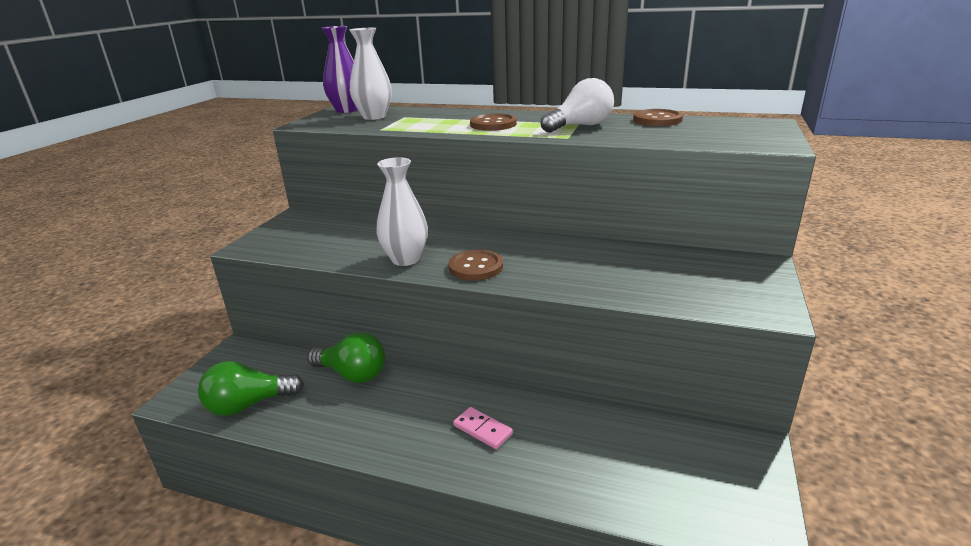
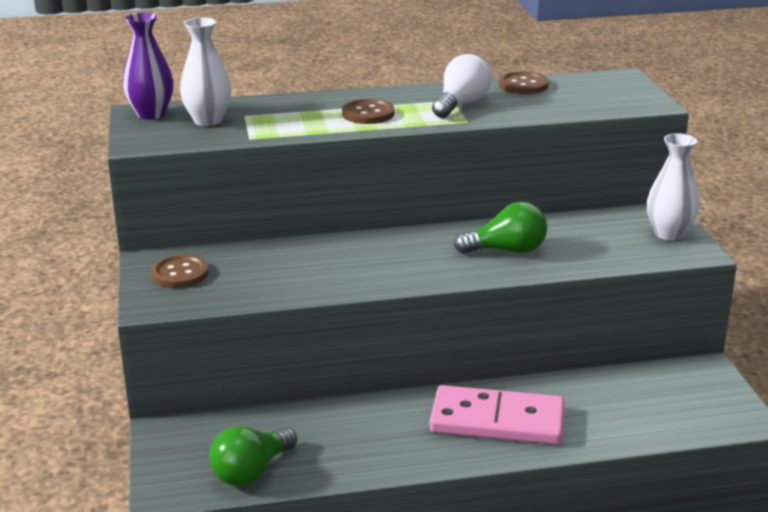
camera: 30 degrees left, 0 degrees up
green light bulb [307,332,385,383] -> green light bulb moved to [454,202,547,254]
white vase [376,157,428,266] -> white vase moved to [647,133,699,241]
brown button [448,250,503,281] -> brown button moved to [151,255,209,288]
pink domino [453,407,513,449] -> pink domino [429,385,565,445], size x2.40

